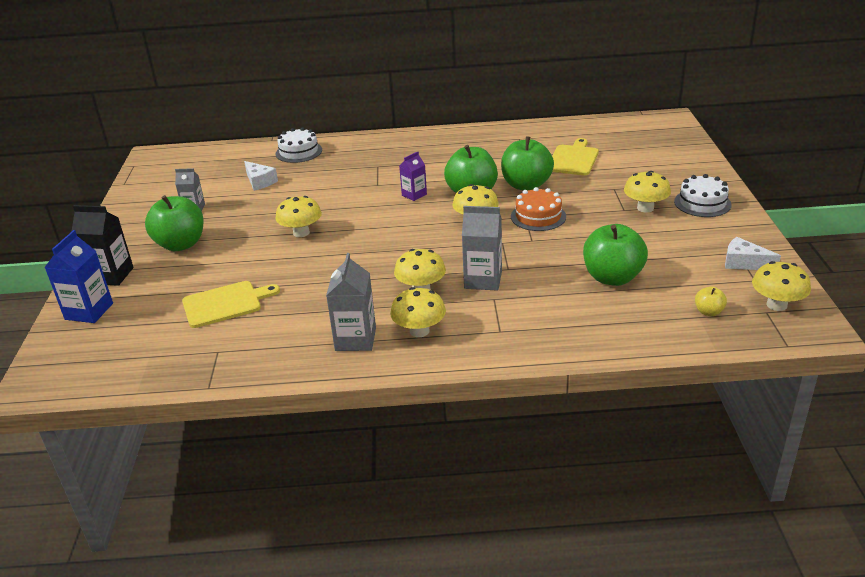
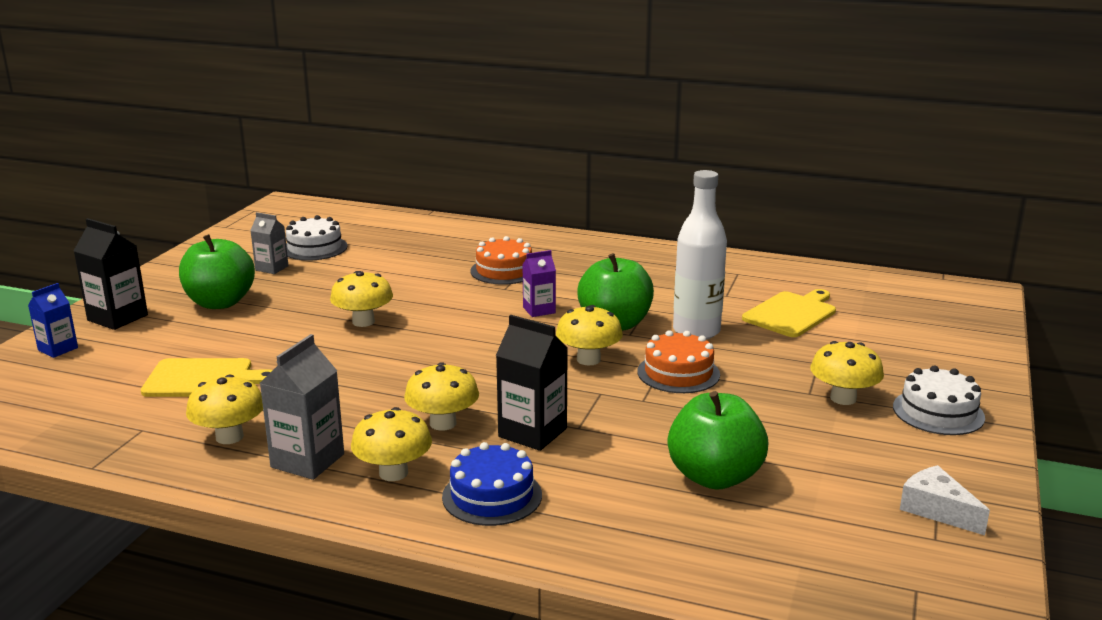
camera: 20 degrees right, 10 degrees down
blue carton [44,230,113,323] -> blue carton [28,283,78,358], size x0.63
white cheese [244,161,278,191] -> none
white cake [275,127,322,163] -> white cake moved to [286,215,347,261]
grey carton [462,206,502,291] -> black carton [496,315,568,451]
green apple [501,136,554,191] -> white bottle [673,170,727,339]
yellow apple [695,287,727,316] -> none
yellow mushroom [752,261,811,311] -> yellow mushroom moved to [186,375,263,444]
none -> blue cake [442,442,542,526]
none -> orange cake [470,236,532,285]

